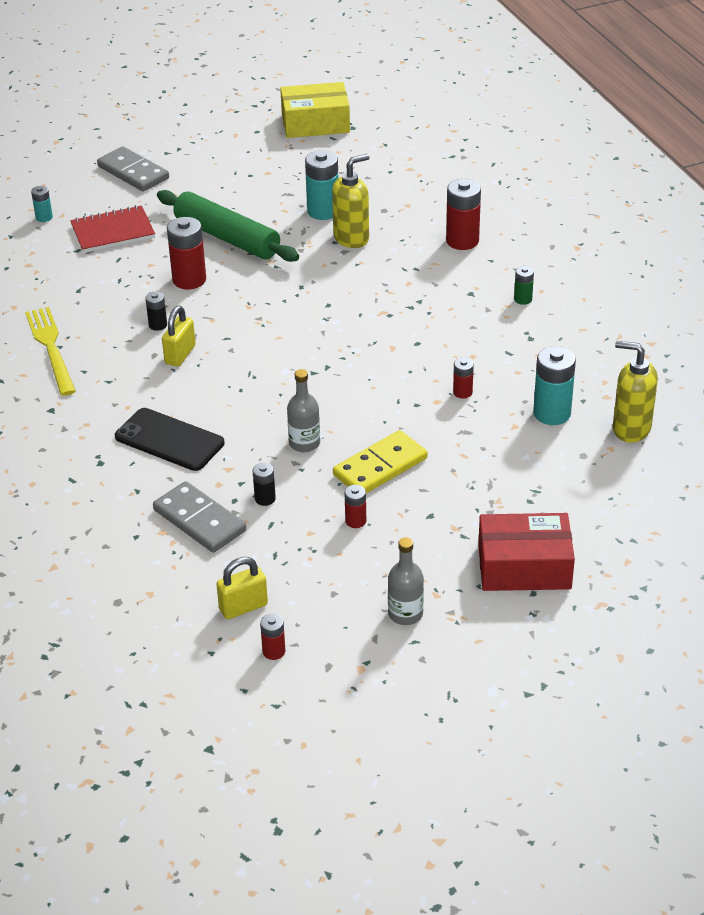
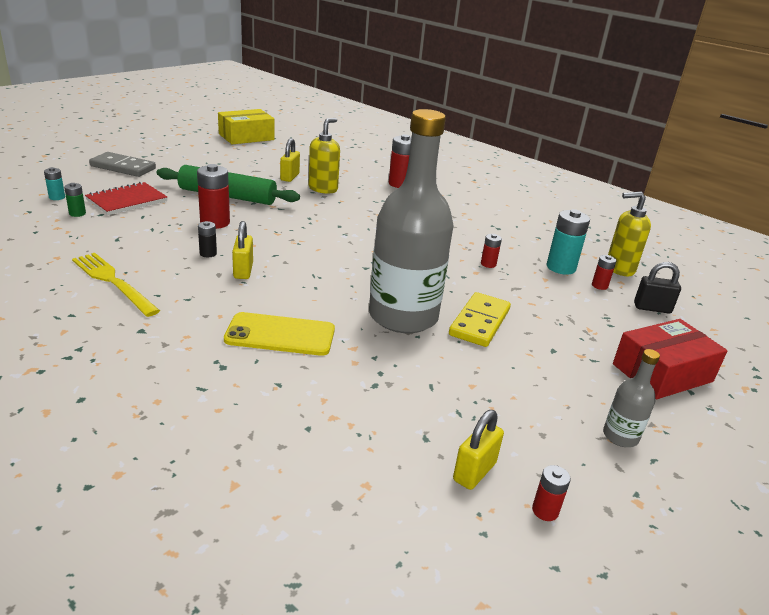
camera: 30 degrees left, 10 degrees down
black phone [115,408,225,471] -> yellow phone [224,312,335,356]
grey domino [153,481,246,553] -> none
black battery [253,463,276,506] -> none
grey bottle [287,369,320,452] -> grey bottle [369,109,453,333], size x2.43
turquoise battery [305,150,338,220] -> yellow padlock [280,138,300,182]
red battery [345,485,366,528] -> red battery moved to [592,255,616,290]
green battery [514,266,534,305] -> green battery moved to [64,183,86,217]
none -> black padlock [634,262,681,314]

